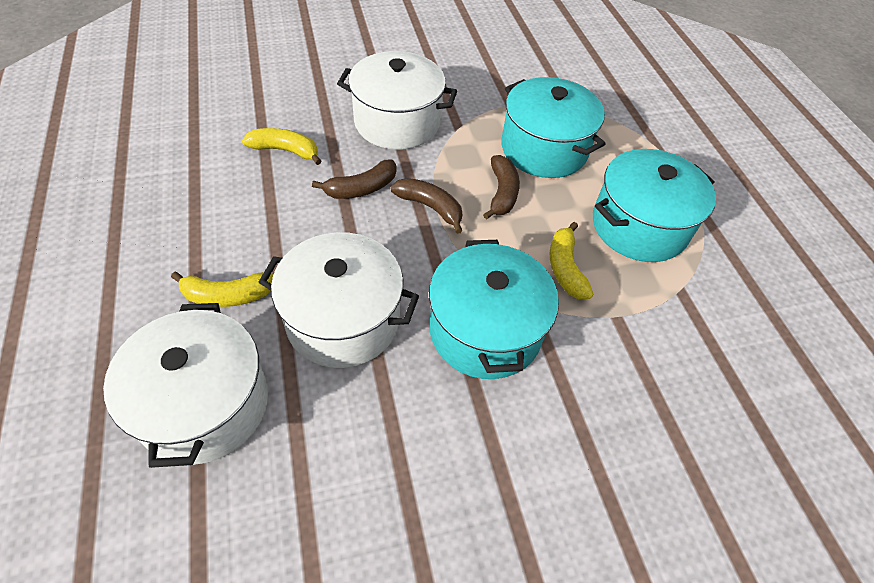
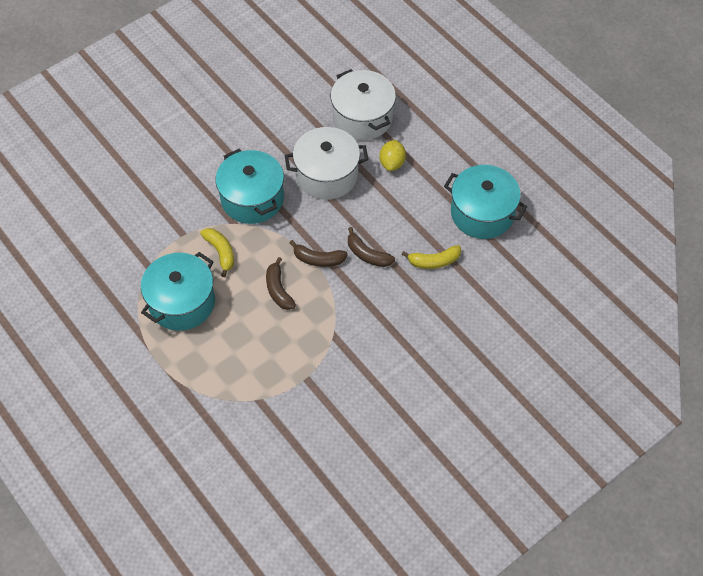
camera: 160 degrees right, 5 degrees up
yellow banana [171,272,273,307] -> yellow lemon [379,140,406,171]
brown banana [312,160,397,199] -> brown banana turned 90 degrees counterclockwise [348,227,395,267]
white pot [337,51,457,149] -> none
turquoise pot [501,77,606,178] -> turquoise pot moved to [444,165,528,239]

